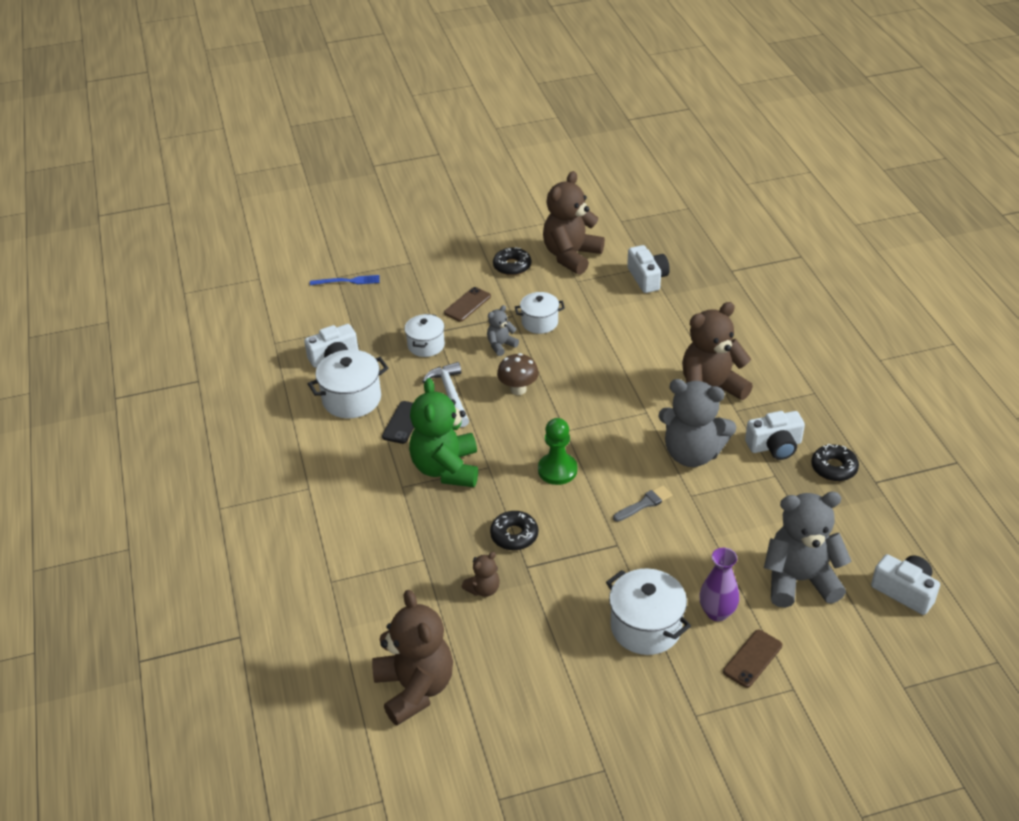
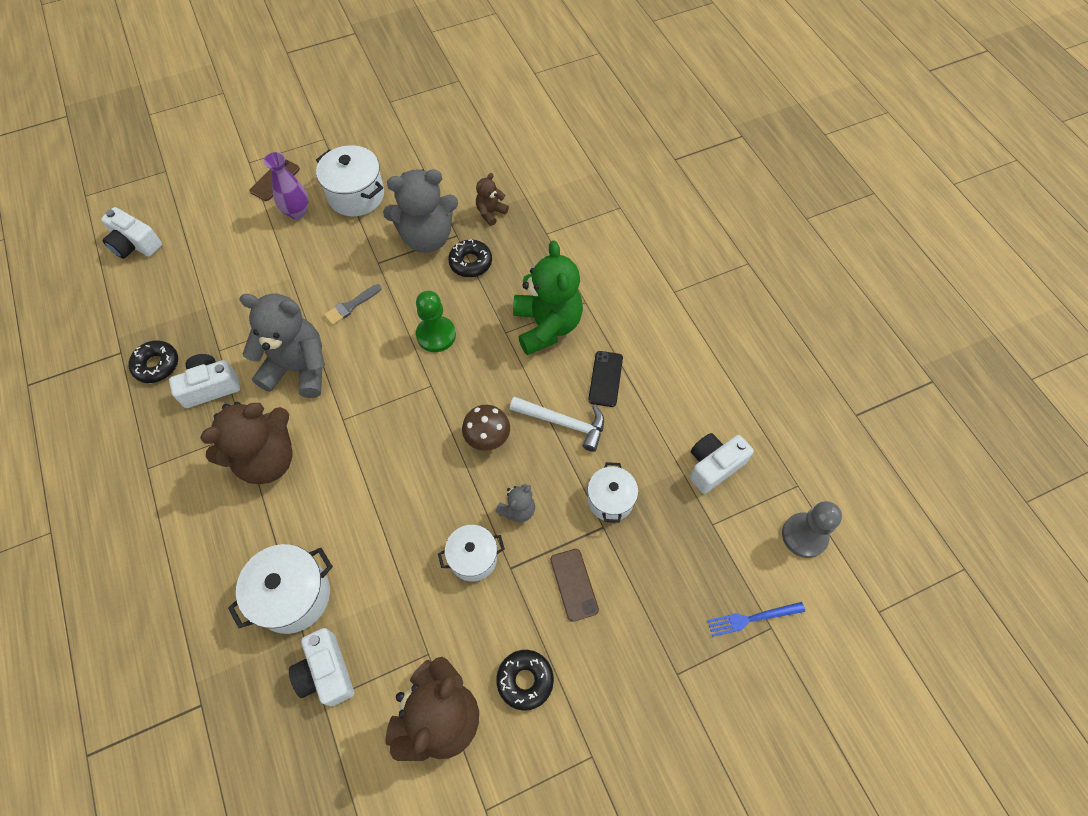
camera: 170 degrees right, 20 degrees up
white pot [308,350,388,418] -> white pot moved to [228,544,333,634]
brown teddy bear [372,590,453,726] -> none
white hammer [422,362,469,427] -> white hammer turned 45 degrees counterclockwise [510,396,604,452]
brown phone [444,287,491,322] -> brown phone turned 45 degrees counterclockwise [551,549,599,622]
grey teddy bear [764,492,851,608] -> grey teddy bear moved to [383,169,458,253]
none -> grey pawn [782,501,842,558]

